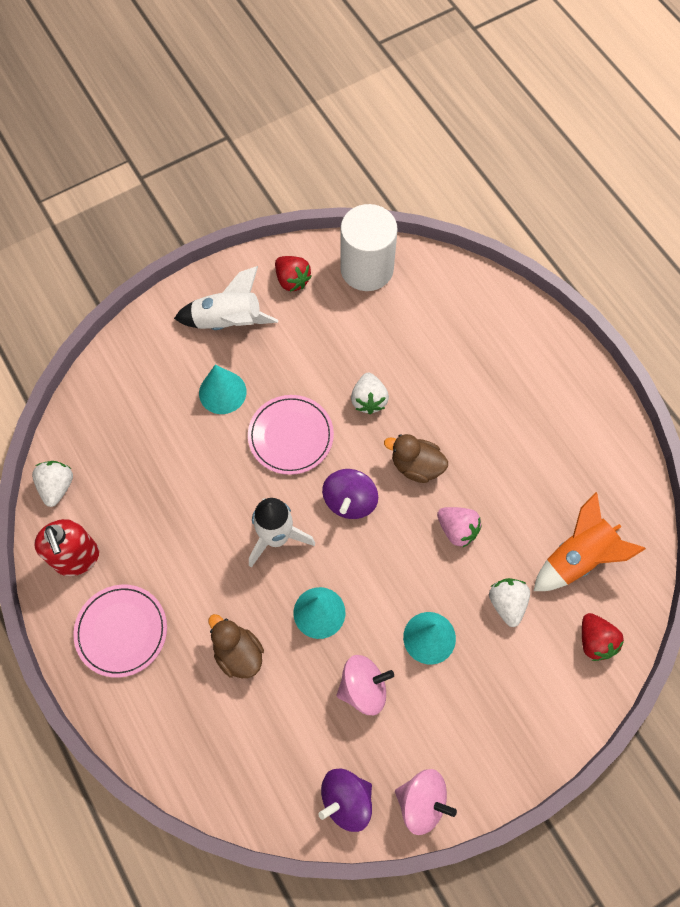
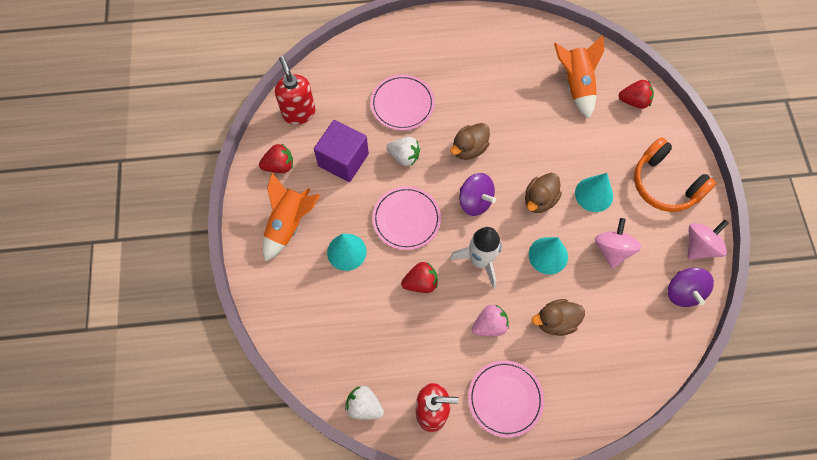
camera: 65 degrees left, 0 degrees up
white rocket [174,266,278,330] -> orange rocket [263,173,320,262]
white cylinder [340,204,398,291] -> red soap dispenser [275,56,315,125]
pink strawberry [437,507,482,548] -> pink strawberry moved to [472,304,509,336]
white strawberry [489,578,530,627] -> none
none -> purple cube [314,120,369,182]
none -> pink plate [370,75,435,131]
none -> red strawberry [401,262,438,293]
none -> brown duck [525,173,562,213]
none -> orange headphones [634,137,716,212]

